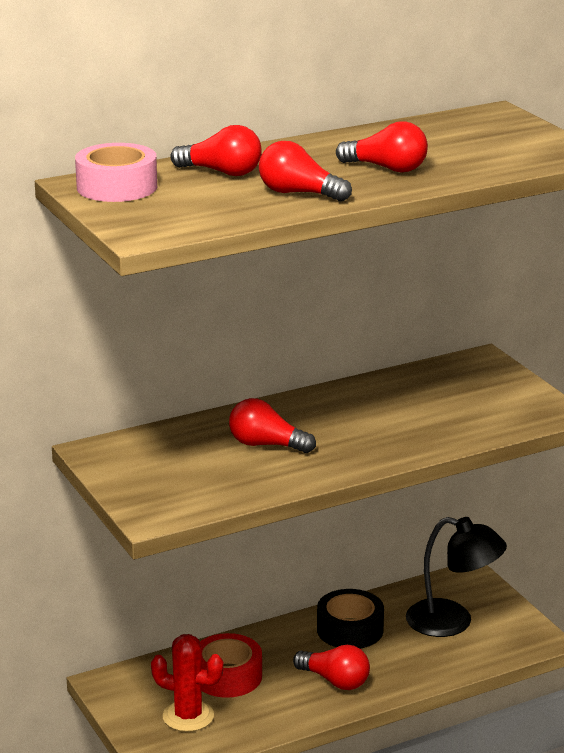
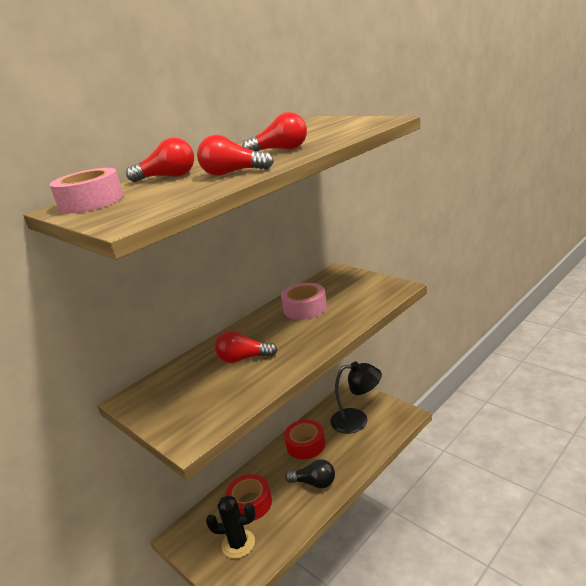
camera: 15 degrees left, 0 degrees up
red cactus [151,634,223,732] -> black cactus [206,495,256,559]
red light bulb [293,645,370,690] -> black light bulb [285,459,335,489]
black tape [317,589,384,649] -> red tape [284,420,325,459]
none -> pink tape [281,283,327,320]

